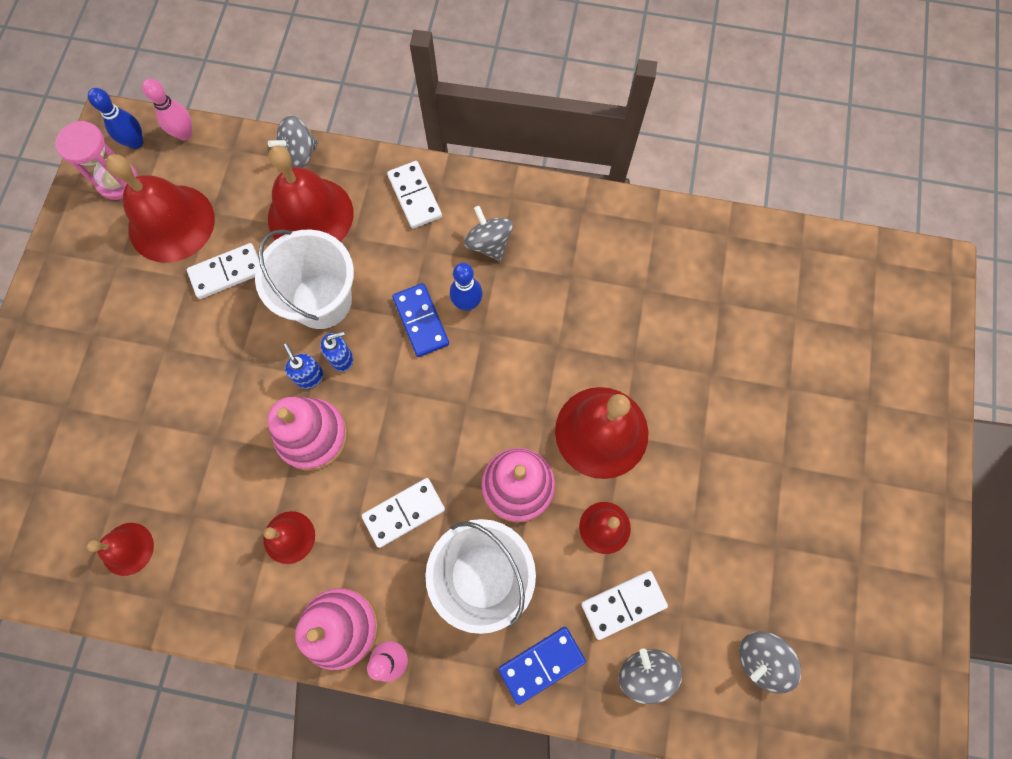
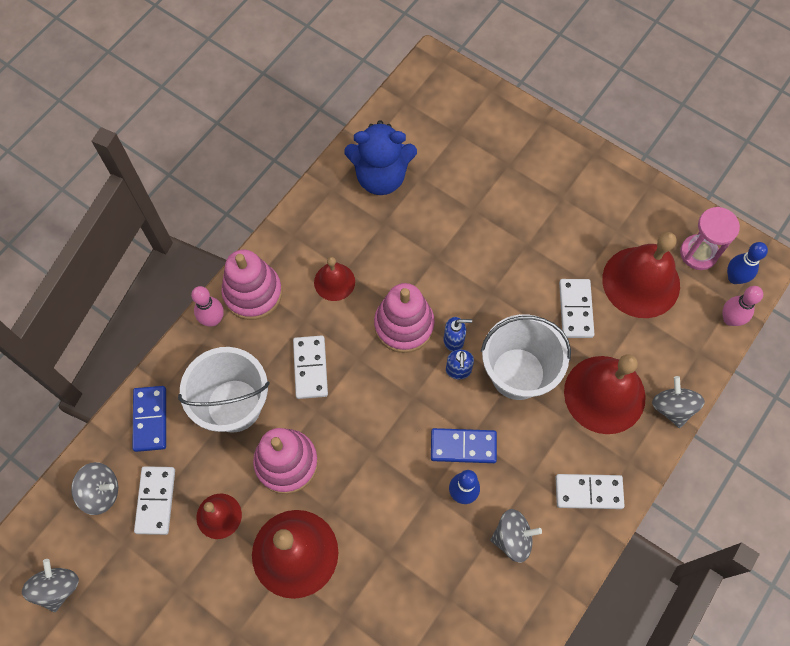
camera: 115 degrees right, 5 degrees down
red bell [86,523,154,576] -> blue teddy bear [345,120,417,195]

